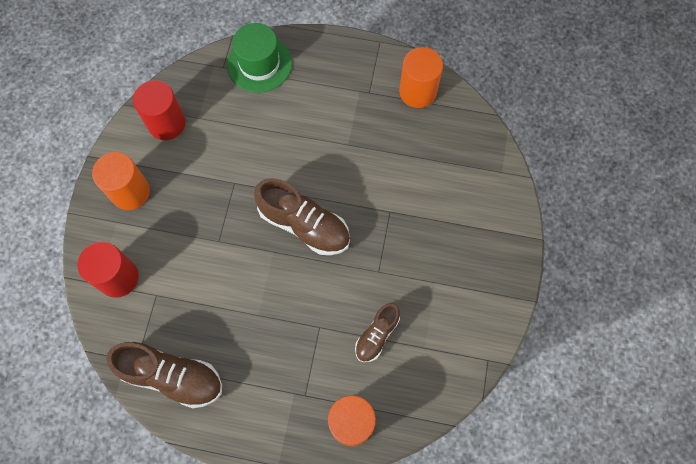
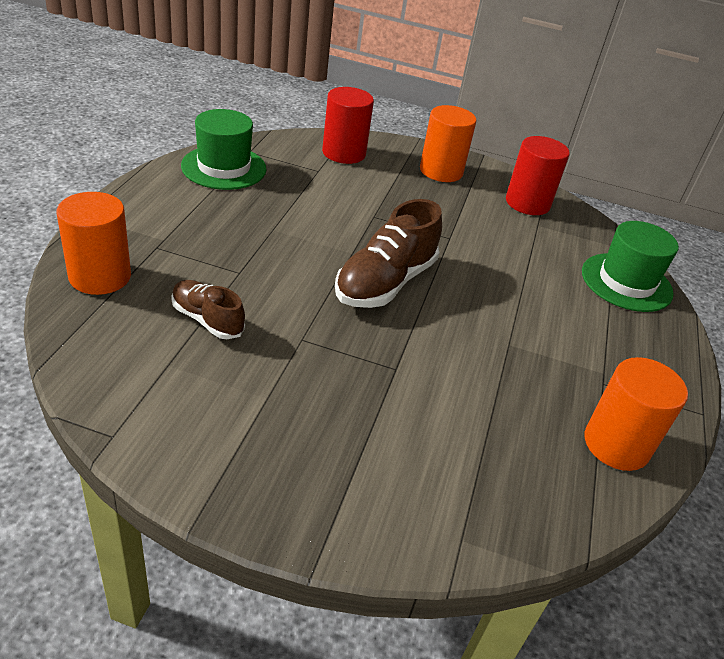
camera: 90 degrees right, 30 degrees down
brown shoe [106,342,222,408] -> green hat [181,109,267,190]

